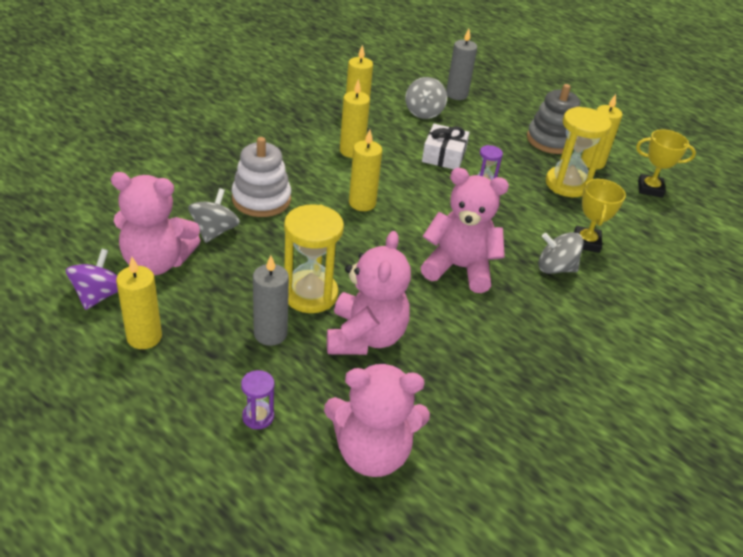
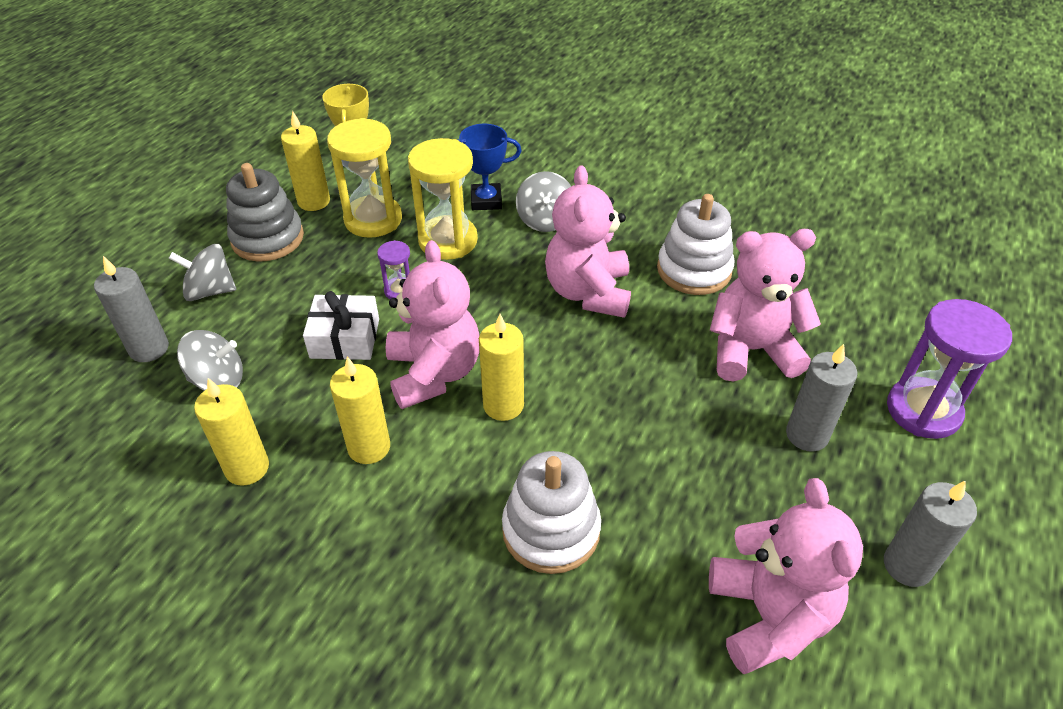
camera: 100 degrees left, 5 degrees up
purple spinning top [66,249,118,310] -> none
yellow candle [116,257,162,349] -> grey candle [884,480,977,587]
grey spinning top [188,188,240,243] -> grey spinning top moved to [169,244,236,301]
purple hourglass [241,370,274,429] -> purple hourglass [887,299,1012,439], size x2.03
yellow hourglass [284,204,344,313] -> yellow hourglass moved to [408,138,478,260]
pink teddy bear [324,363,430,477] -> pink teddy bear moved to [386,240,480,409]
yellow trophy [574,179,626,253] -> blue trophy [458,124,521,210]
none -> white stacking toy [657,194,734,295]

